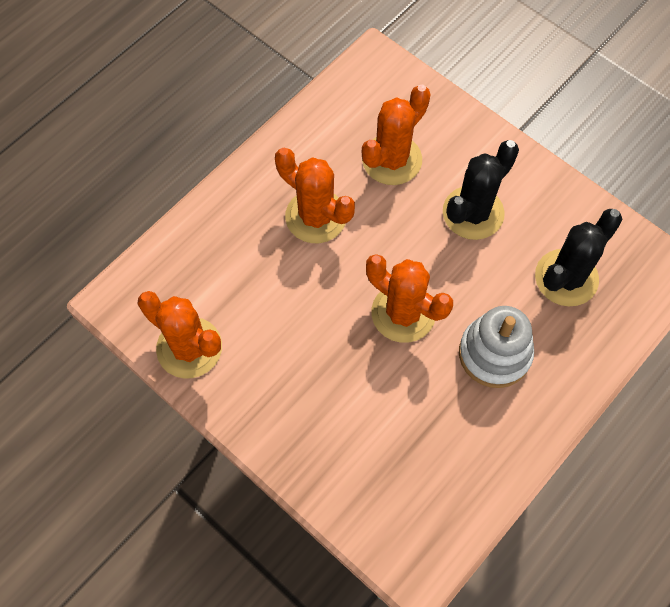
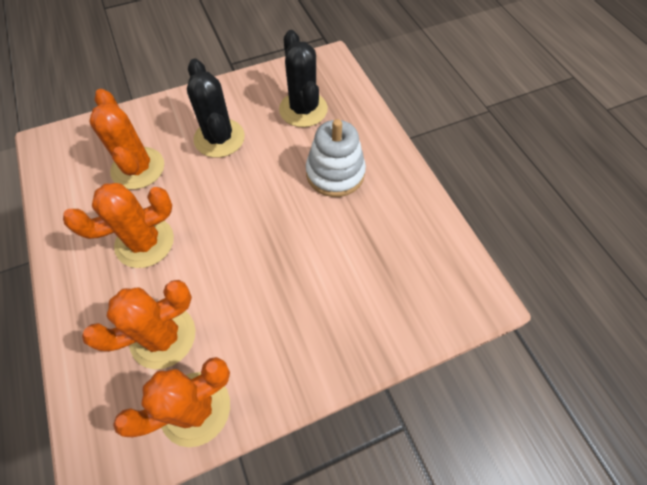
camera: 65 degrees left, 5 degrees down
orange cactus [366,254,453,343] -> orange cactus moved to [82,280,195,369]

